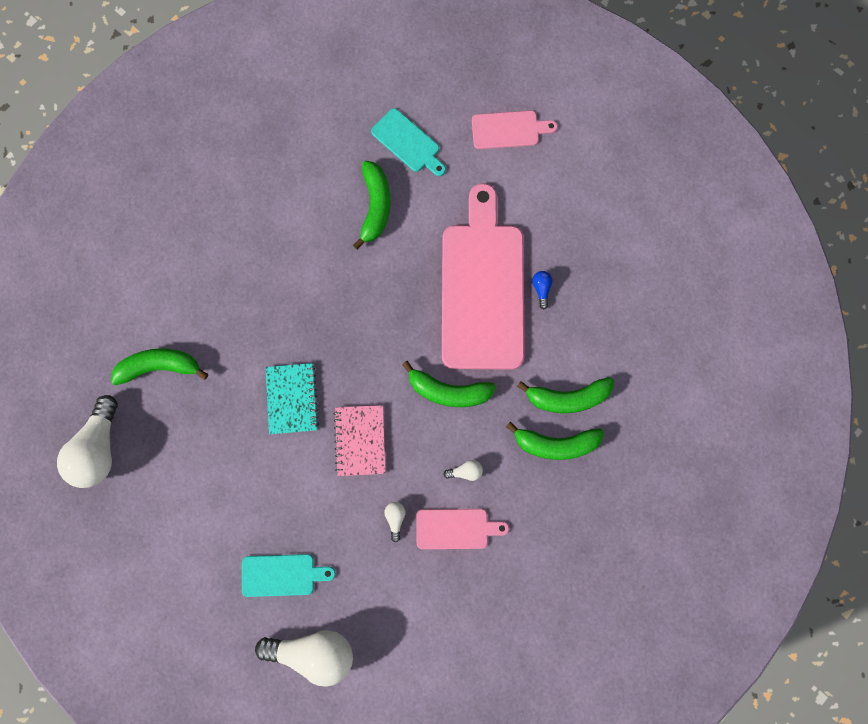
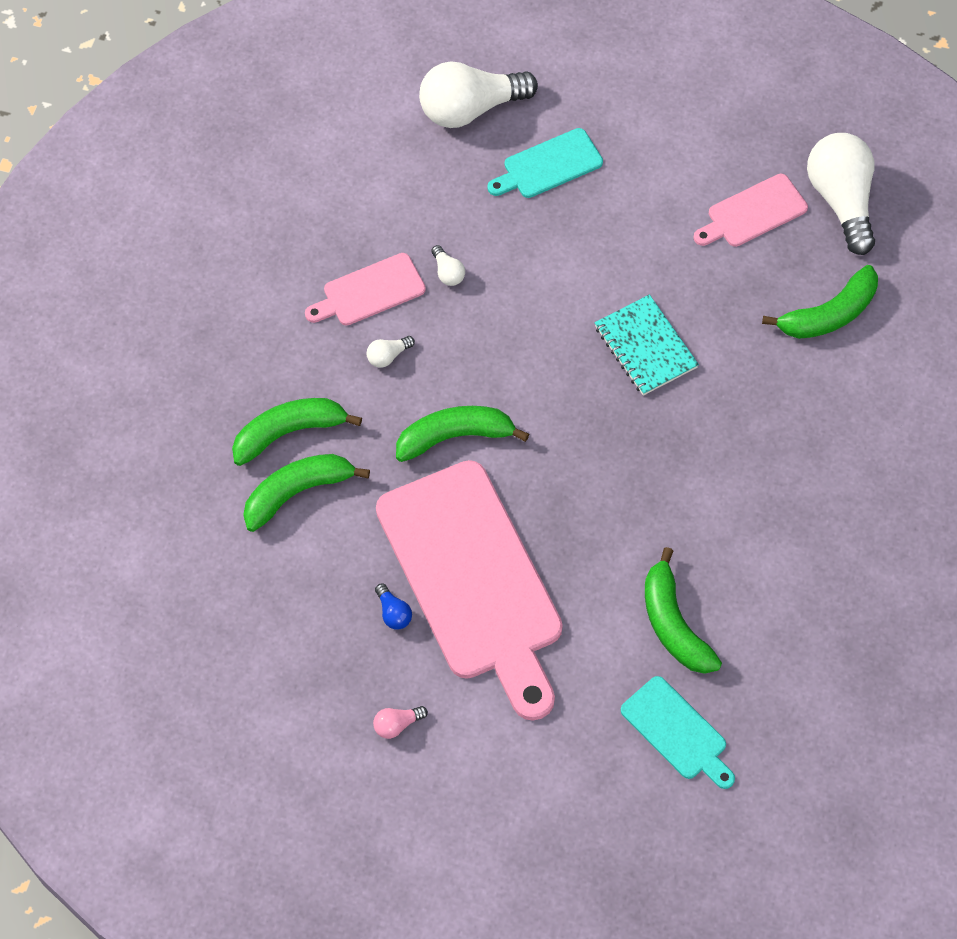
camera: 155 degrees right, 15 degrees down
pink notebook [334,405,386,476] -> none
turquoise cutting board [371,108,446,176] -> turquoise cutting board turned 150 degrees counterclockwise [621,676,735,789]
pink cutting board [472,111,558,149] -> pink cutting board moved to [694,174,808,247]
none -> pink light bulb [373,706,428,739]

